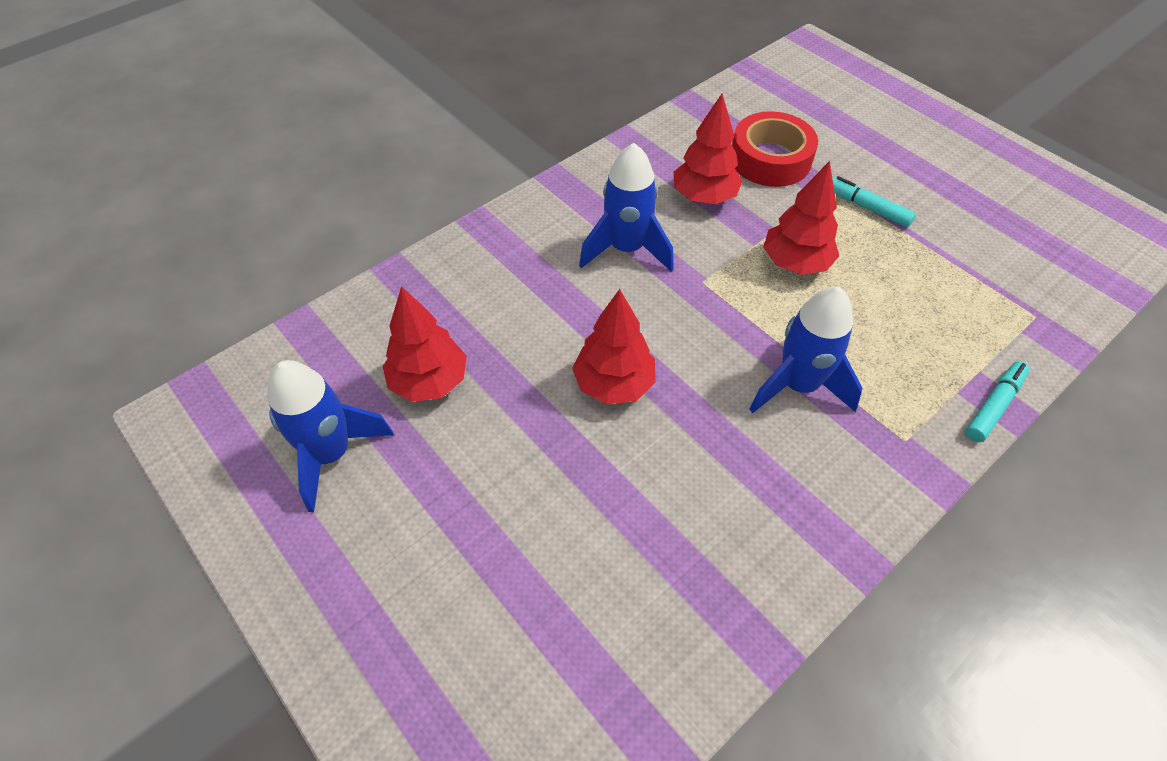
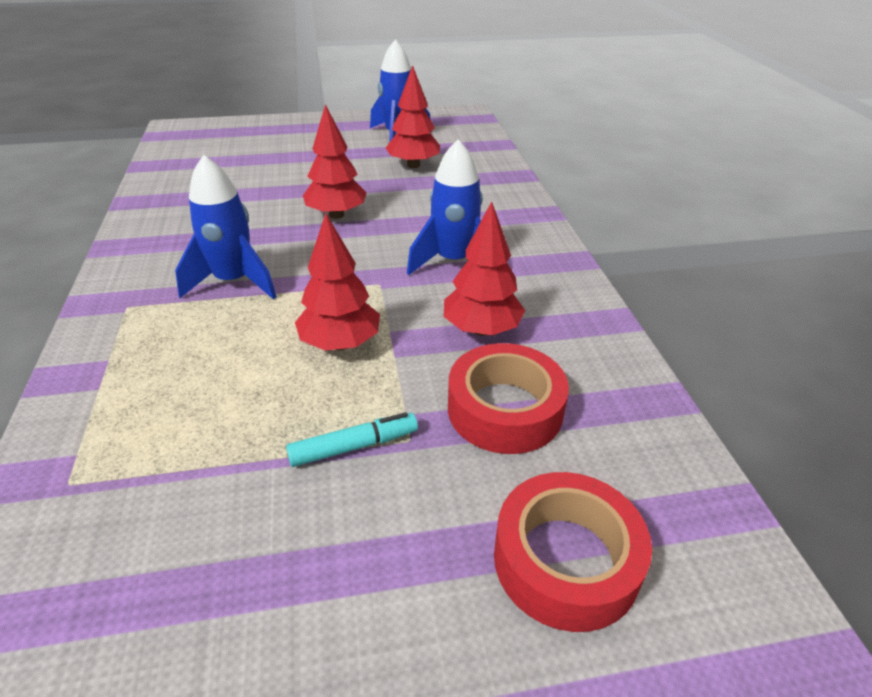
camera: 120 degrees right, 15 degrees down
turquoise marker [966,361,1029,442] -> none
none -> red tape [494,472,652,632]

